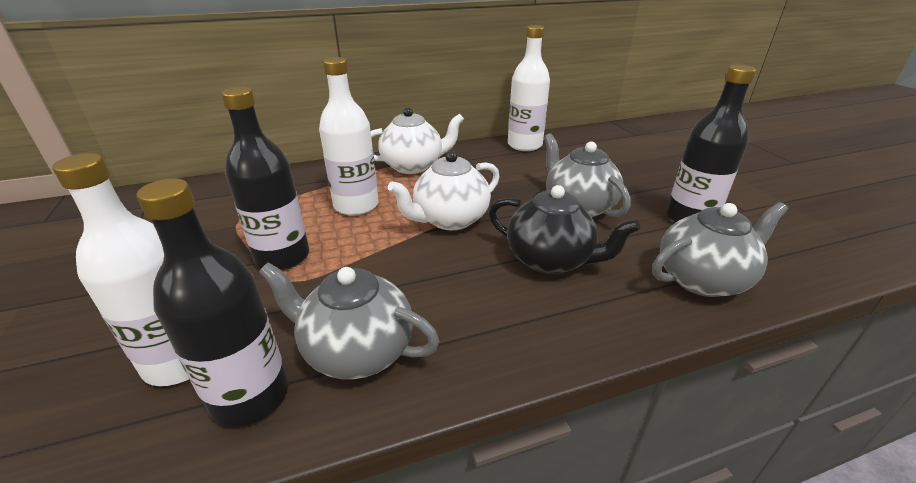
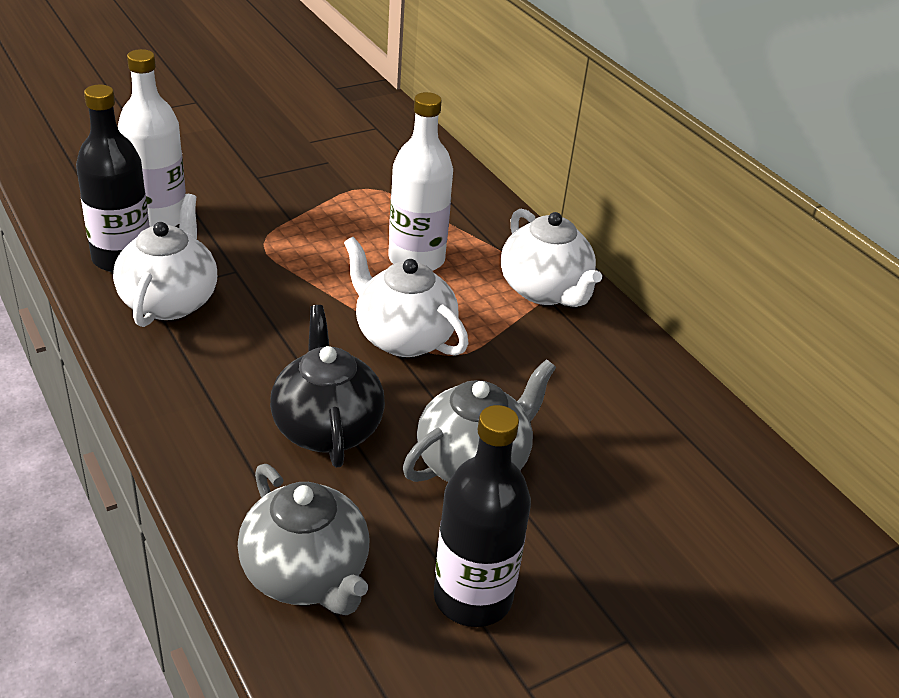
camera: 75 degrees right, 5 degrees up
black bottle [221,87,309,270] -> none
grey teapot [259,262,439,379] -> white teapot [113,194,217,327]
black teapot [489,185,641,274] -> black teapot turned 150 degrees clockwise [270,305,385,467]
white bottle [508,25,550,151] -> none

